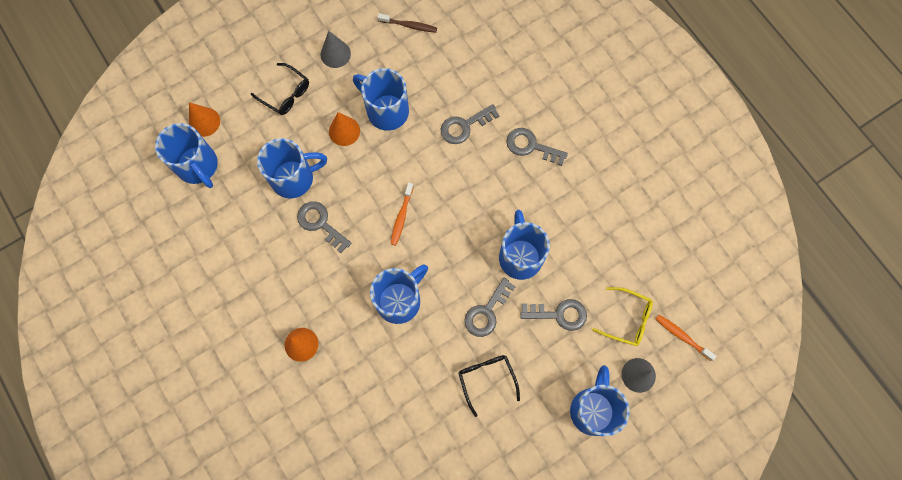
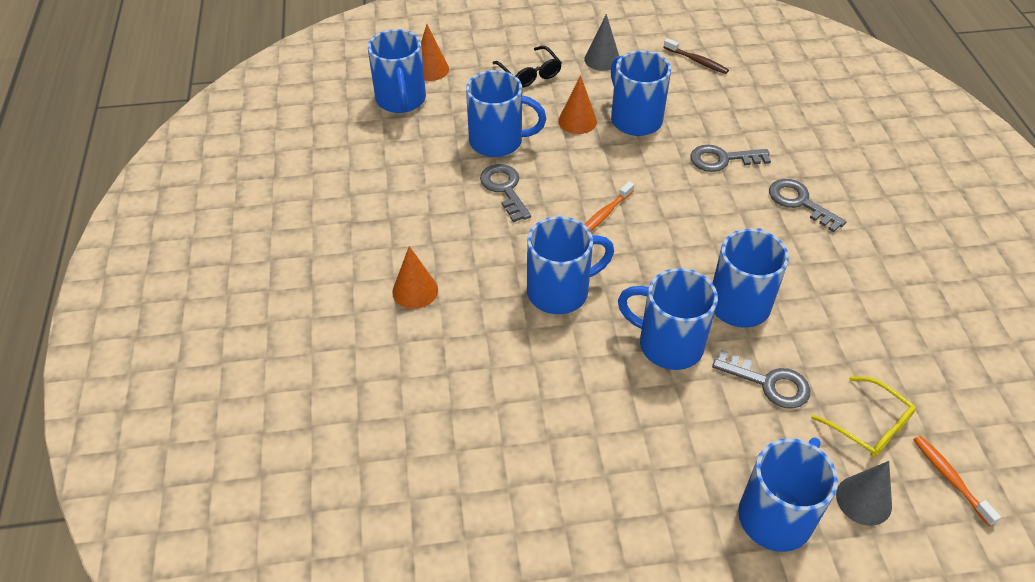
camera: 25 degrees right, 25 degrees down
black glasses [458,355,520,417] -> none
grey key [464,278,516,337] -> blue mug [618,268,718,370]

